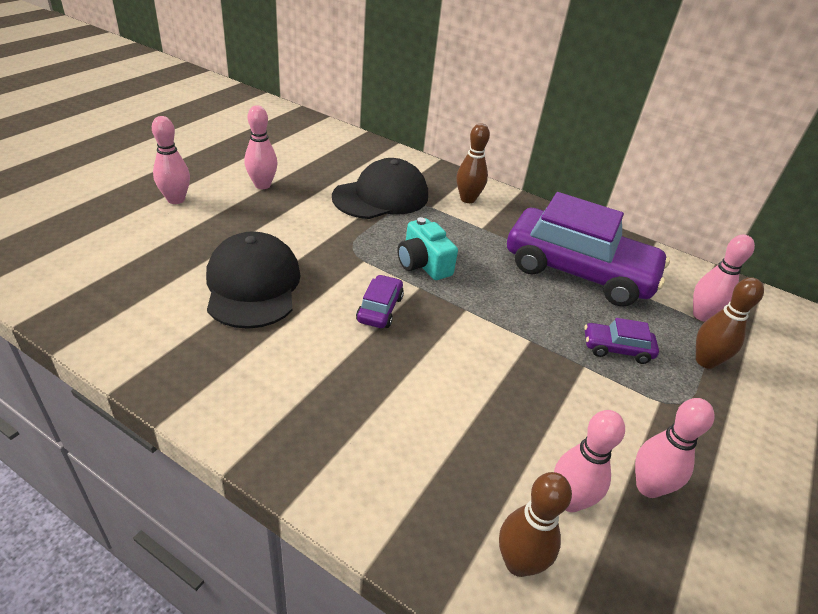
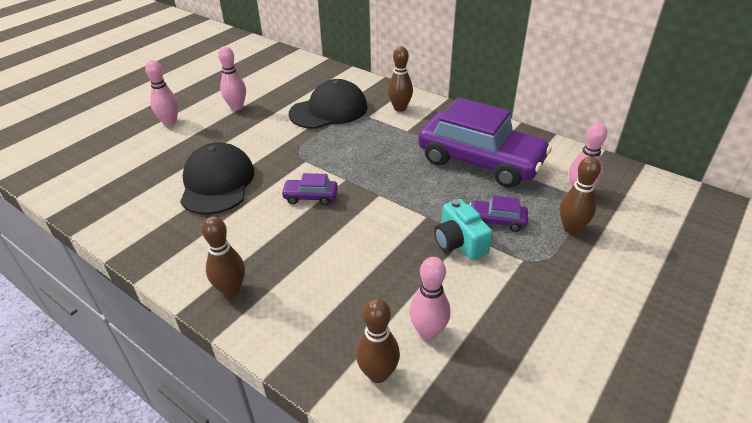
camera: 10 degrees right, 0 degrees up
purple car [356,275,404,328] -> purple car turned 105 degrees counterclockwise [281,173,338,205]
turquoise camera [397,217,458,280] -> turquoise camera moved to [434,199,493,260]
pink bowling pin [635,398,715,498] -> none
none -> brown bowling pin [202,216,245,297]

